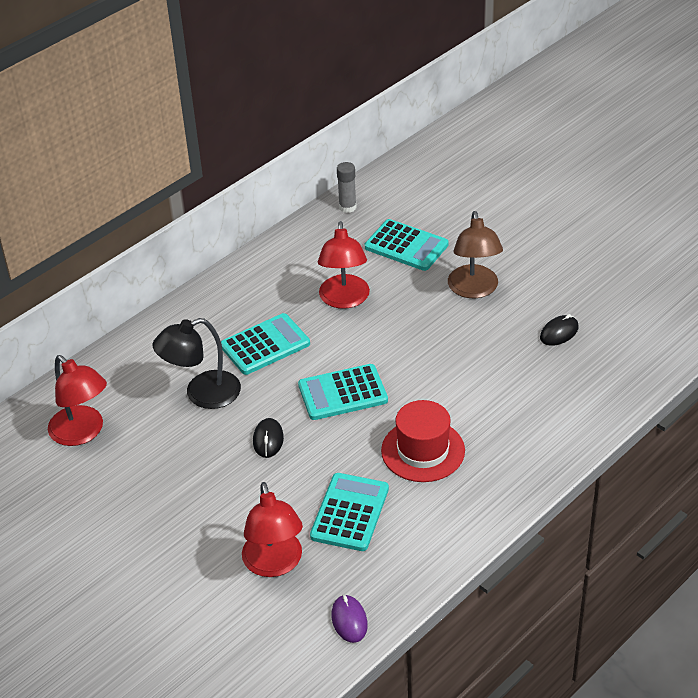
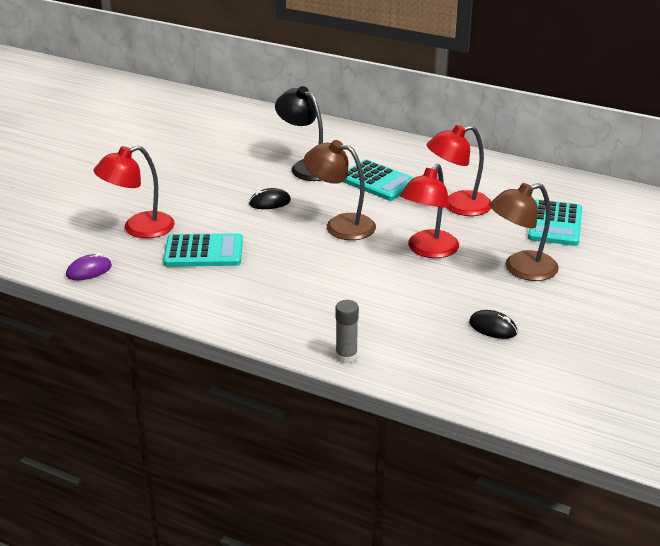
camera: 70 degrees right, 10 degrees down
red lamp [48,355,107,446] -> red lamp moved to [400,164,459,258]
turquoise calculator [298,364,388,420] -> brown lamp [304,140,376,240]
grey glue stick [337,162,357,213] -> grey glue stick moved to [335,300,359,363]
red hat [381,400,465,482] -> none

